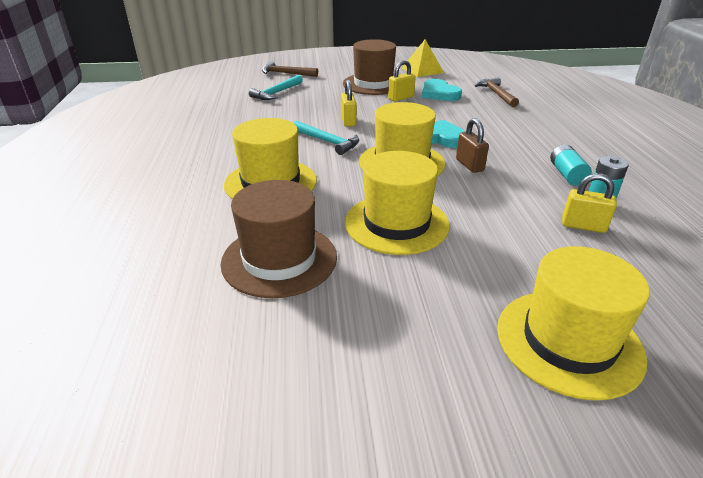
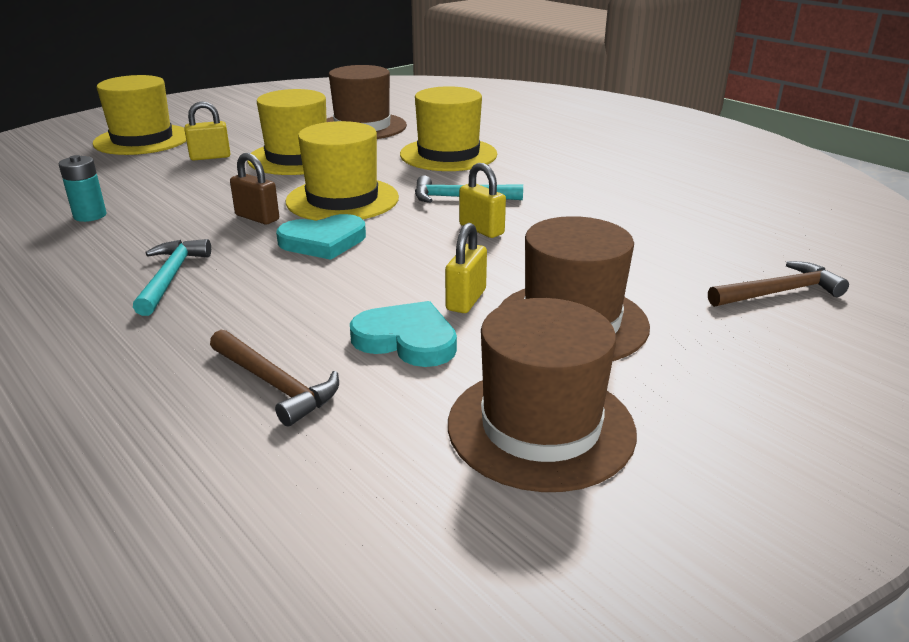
camera: 145 degrees right, 5 degrees down
turquoise hammer [249,75,303,100] -> turquoise hammer moved to [133,239,211,316]
yellow pyramid [402,39,444,77] -> brown hat [448,298,637,492]
turquoise battery [550,144,592,186] -> none
yellow padlock [562,173,617,233] -> yellow padlock moved to [185,101,230,160]

